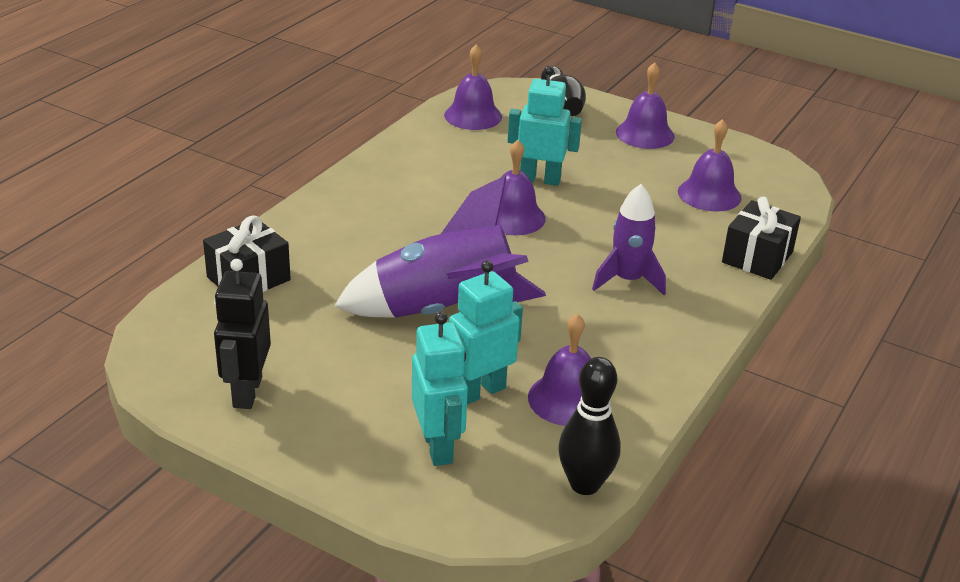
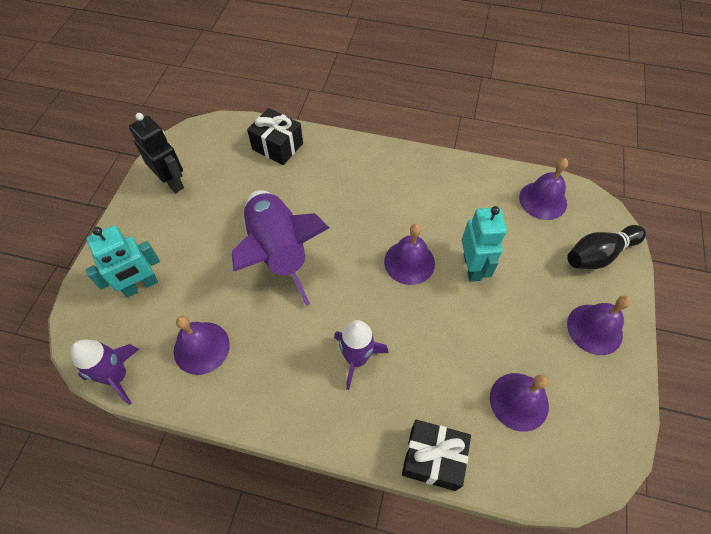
camera: 75 degrees right, 25 degrees up
black robot [214,259,271,409] -> black robot turned 60 degrees clockwise [129,113,184,193]
turquoise robot [449,260,523,405] -> none
black bowling pin [558,357,621,495] -> purple rocket [70,339,139,405]

